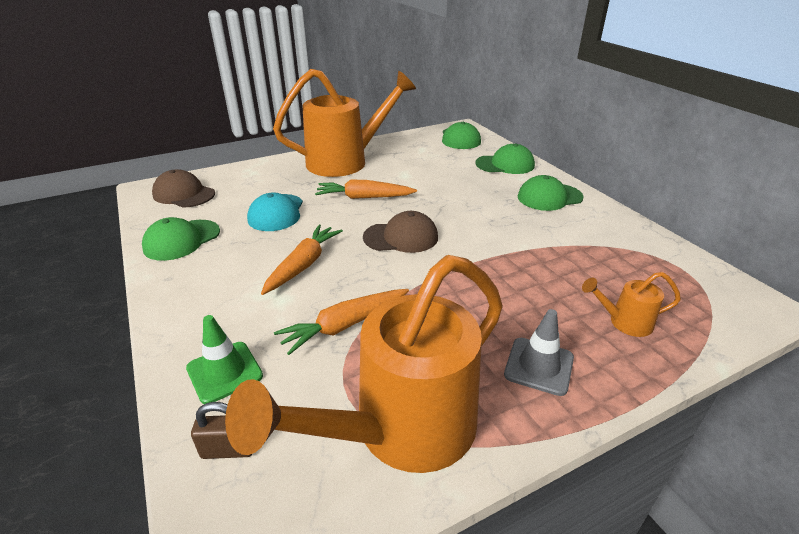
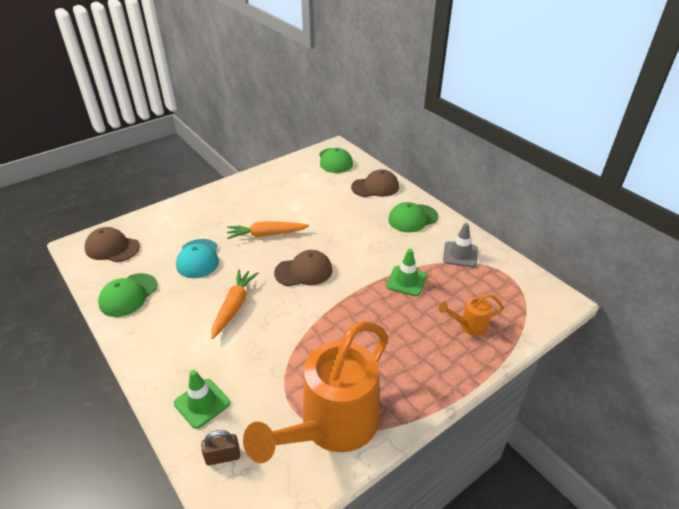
camera: 10 degrees left, 5 degrees up
orange watering can [273,69,416,177] -> none
orange carrot [274,289,409,355] -> none
green cap [475,143,535,174] -> brown cap [351,169,399,197]
grey traffic cone [504,309,574,396] -> grey traffic cone moved to [443,223,478,267]
none -> green traffic cone [386,249,427,296]

